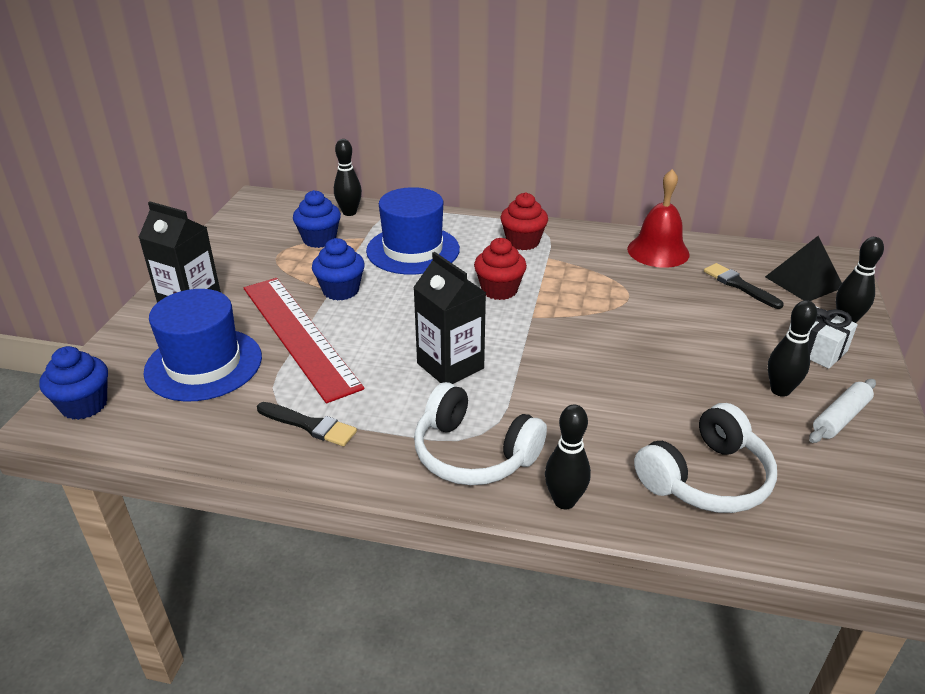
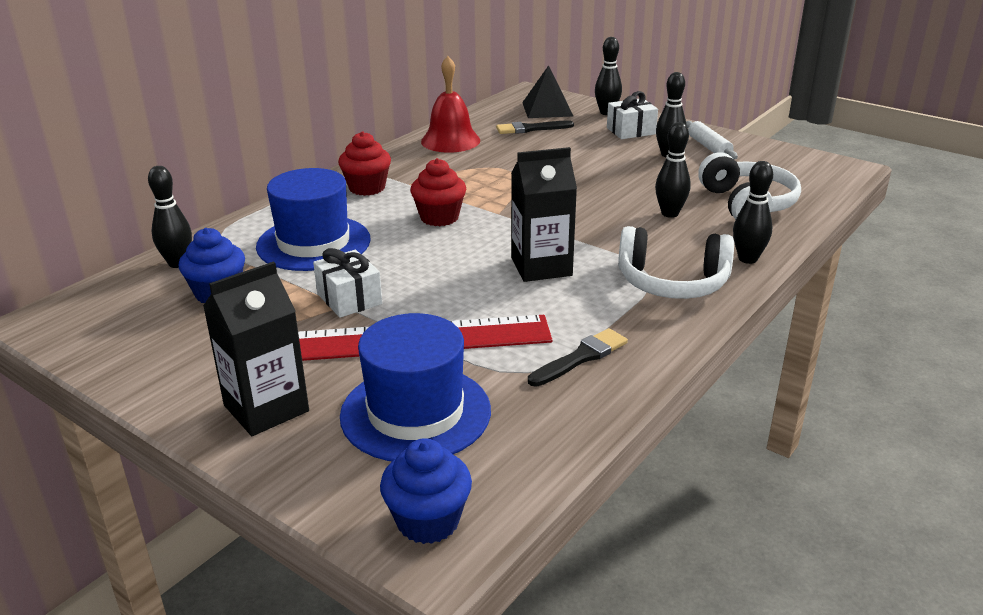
camera: 65 degrees left, 5 degrees down
blue cupcake [312,238,365,301] -> white gift [313,248,382,318]
white headphones [414,382,547,485] -> white headphones turned 45 degrees clockwise [618,226,734,299]
none -> black bowling pin [655,122,691,218]

